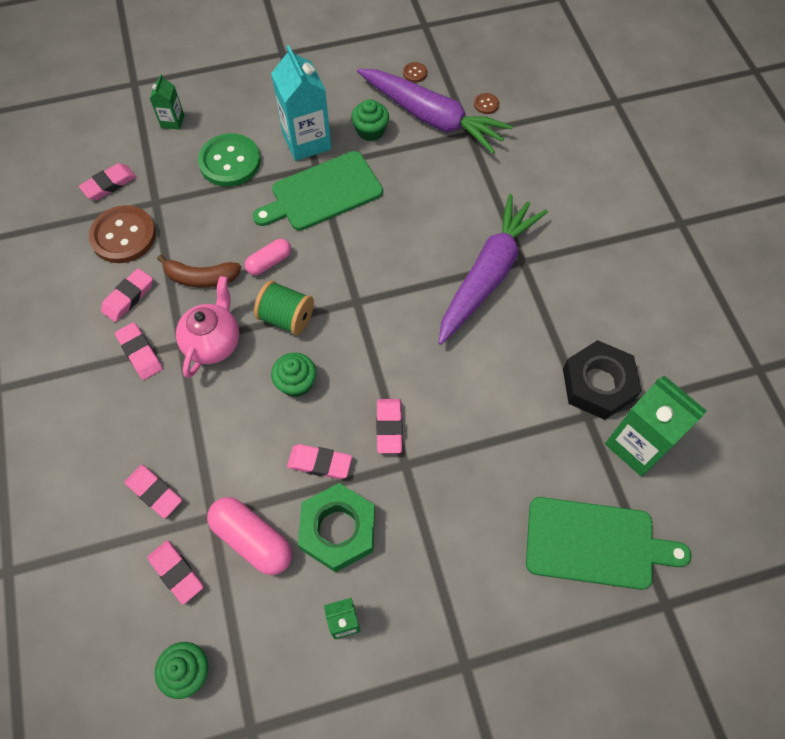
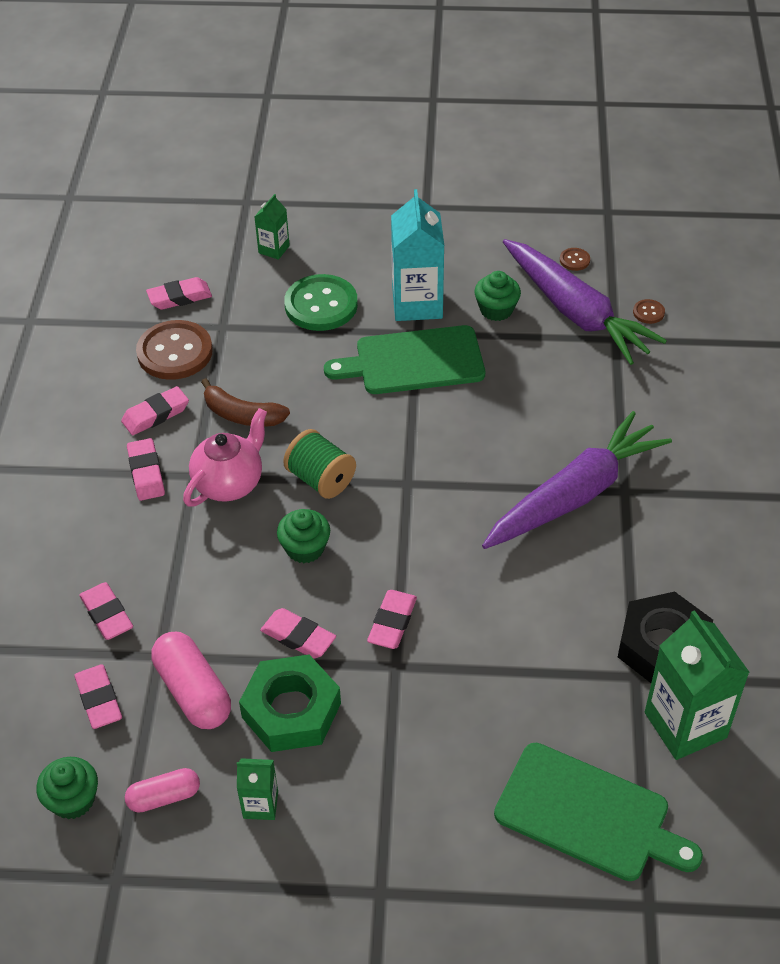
camera: 20 degrees right, 15 degrees down
pink capsule [245,239,291,275] -> pink capsule moved to [125,768,200,813]

